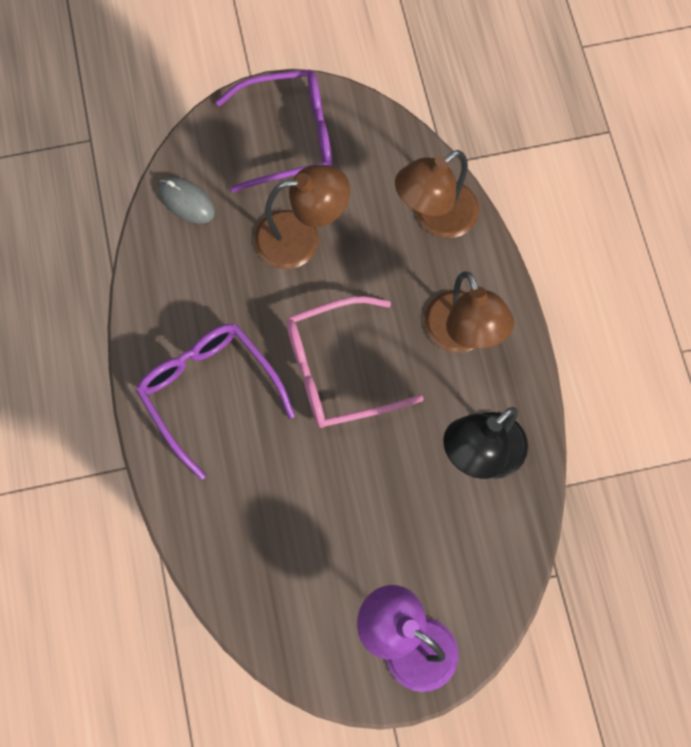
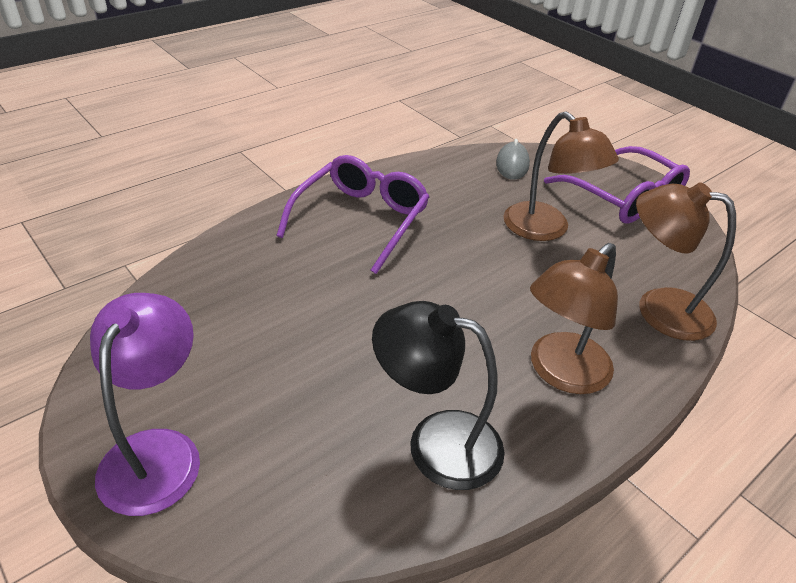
camera: 60 degrees right, 30 degrees down
pink glasses [286,296,424,428] -> none

